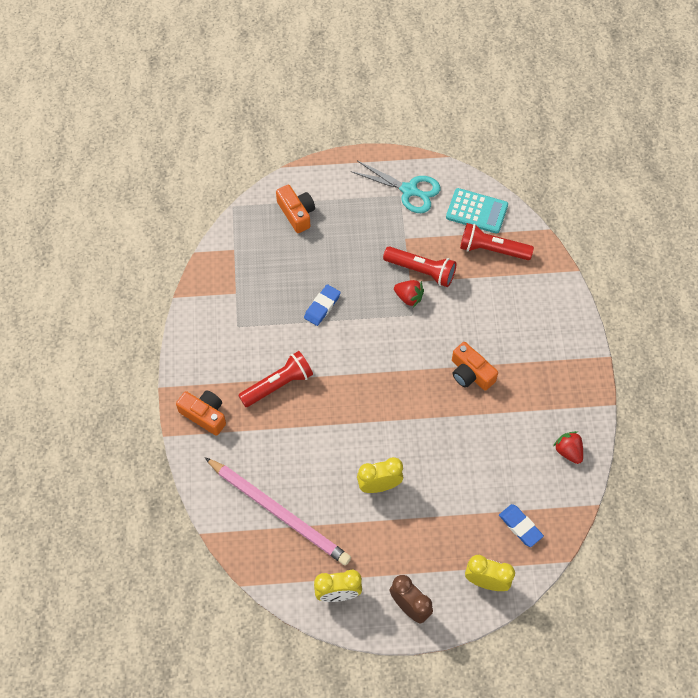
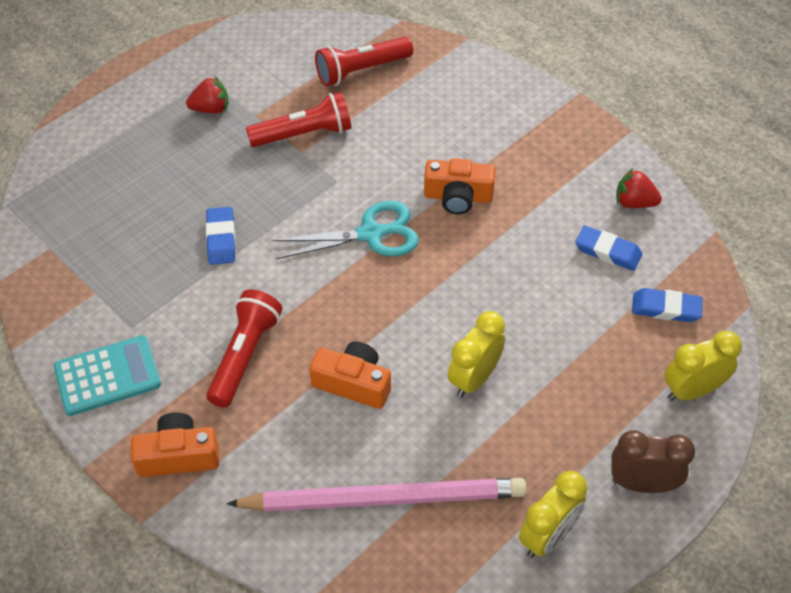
camera: 40 degrees left, 10 degrees down
orange camera [276,185,315,233] -> orange camera moved to [309,341,391,409]
turquoise scissors [351,161,441,213] -> turquoise scissors moved to [272,201,419,260]
red strawberry [394,280,424,307] -> red strawberry moved to [186,76,228,114]
turquoise calculator [446,188,508,234] -> turquoise calculator moved to [54,335,161,416]
none -> blue eraser [575,225,642,271]

